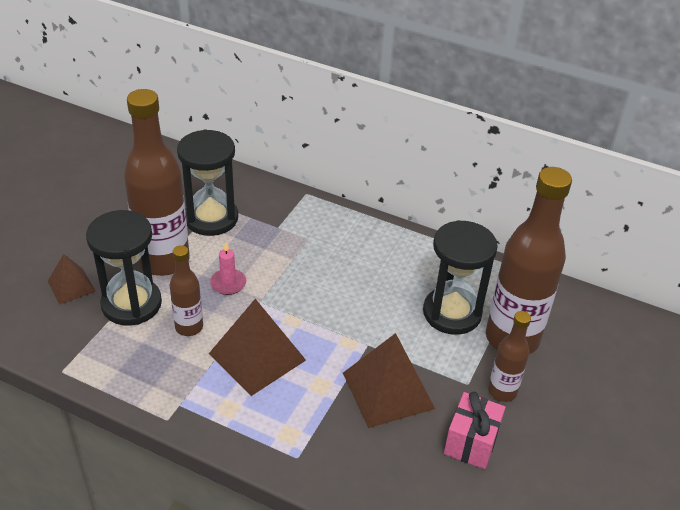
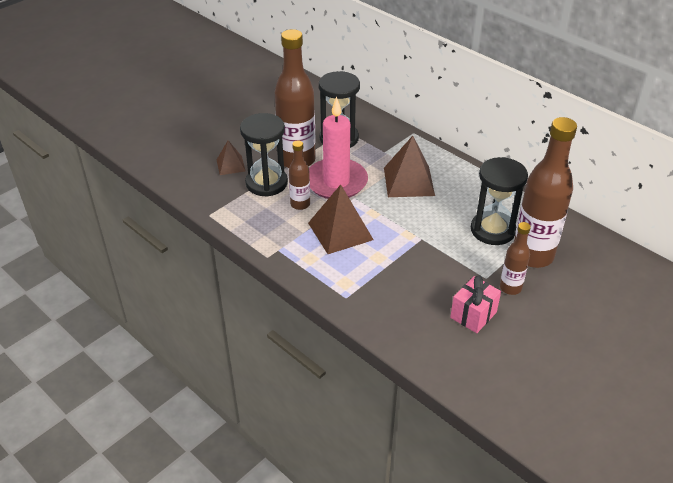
camera: 20 degrees right, 0 degrees up
pink candle [210,242,246,295] -> pink candle [309,97,368,199], size x2.40
brown pyramid [343,333,435,428] -> brown pyramid moved to [384,136,435,197]

